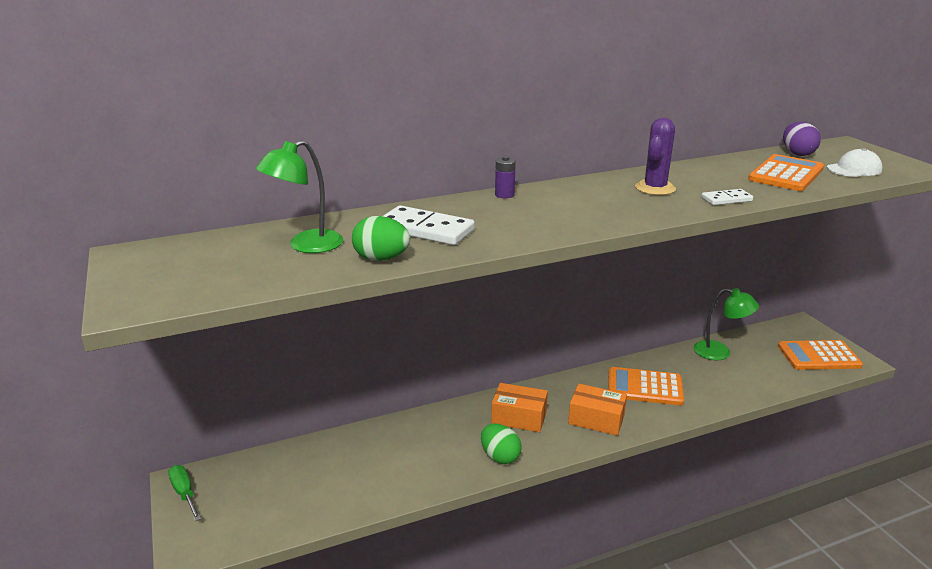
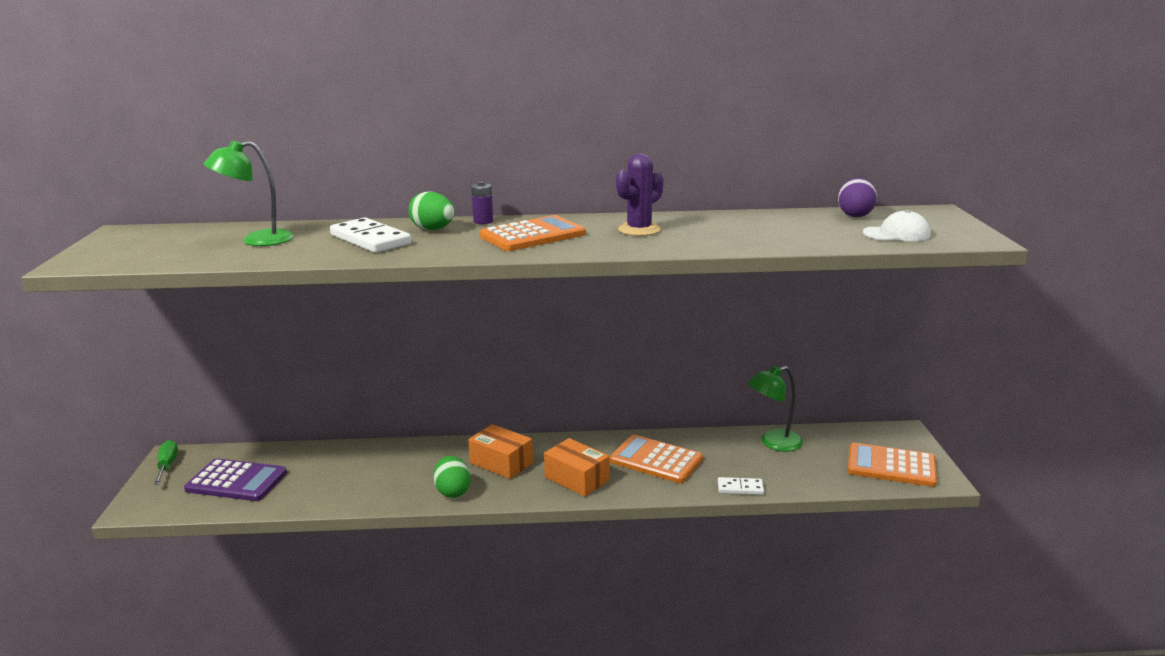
camera: 20 degrees right, 5 degrees down
green egg [352,216,410,261] -> green egg moved to [409,192,455,230]
green lamp [694,288,759,360] -> green lamp turned 120 degrees clockwise [748,366,803,451]
white domino [701,189,753,205] -> white domino moved to [718,477,764,495]
orange calculator [748,154,824,191] -> orange calculator moved to [480,215,586,251]
none -> purple calculator [184,458,287,501]

